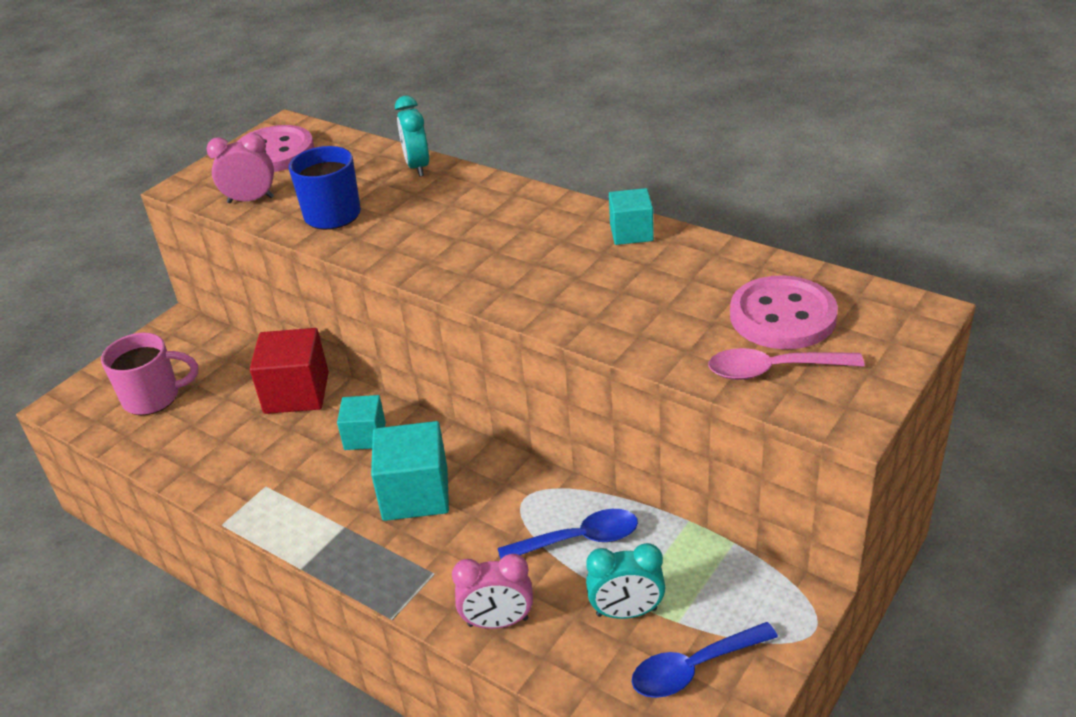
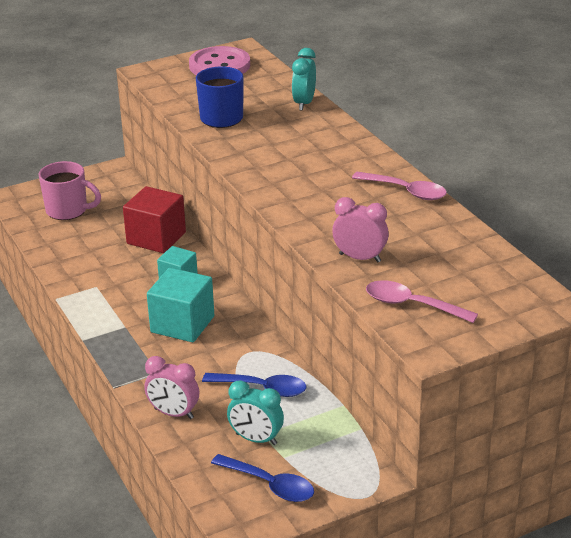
camera: 25 degrees right, 5 degrees down
pink clock [207,133,274,203] -> pink clock moved to [332,197,389,262]
turquoise cube [609,188,654,245] -> pink spoon [352,172,447,200]
blue spoon [632,622,778,698] -> blue spoon turned 150 degrees counterclockwise [211,454,314,502]
pink button [730,275,838,349] -> none

